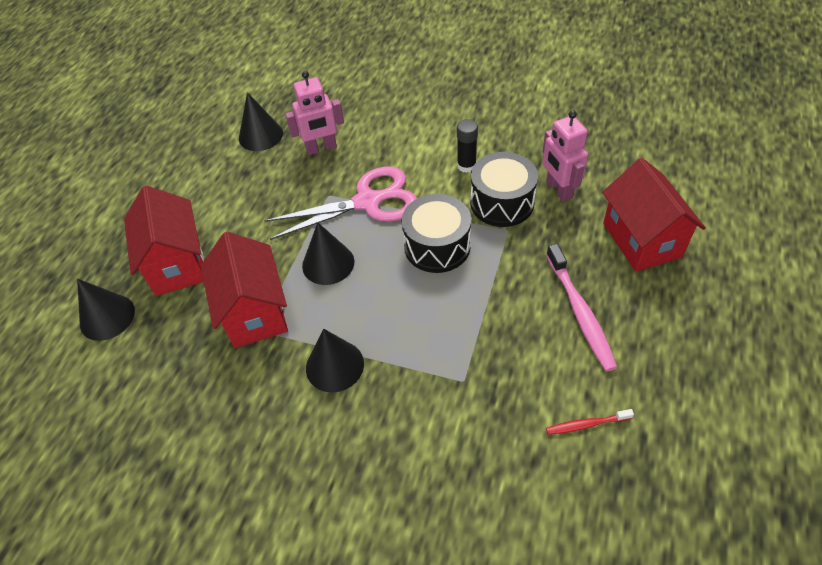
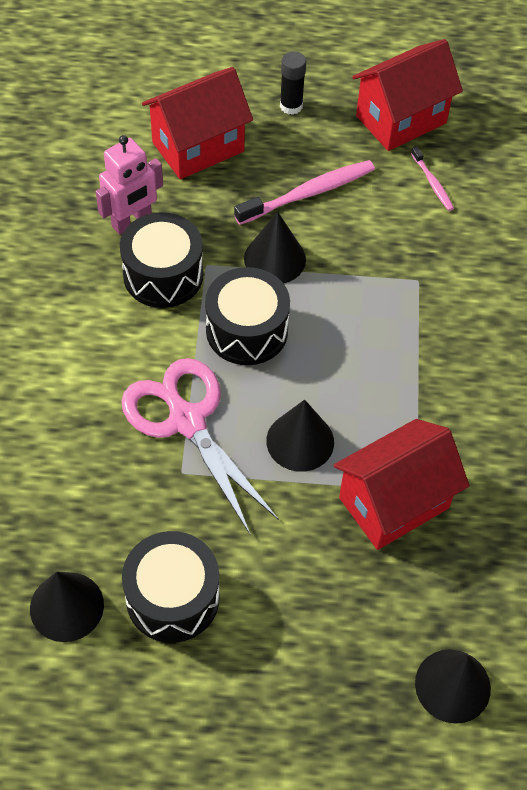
camera: 110 degrees left, 5 degrees up
red house [124,185,204,296] -> red house moved to [352,39,463,151]
pink robot [285,71,344,155] -> none
black cone [306,329,364,392] -> black cone moved to [244,211,306,283]
black glue stick [457,119,478,173] -> black glue stick moved to [280,51,306,115]
red toothbrush [546,409,634,435] -> pink toothbrush [411,146,454,211]
none -> black drum [122,531,220,643]

